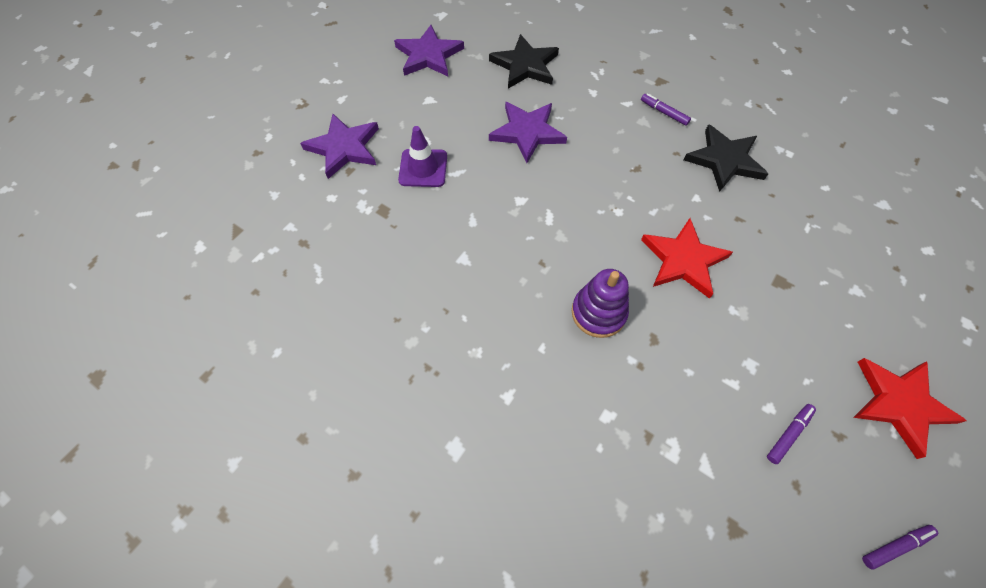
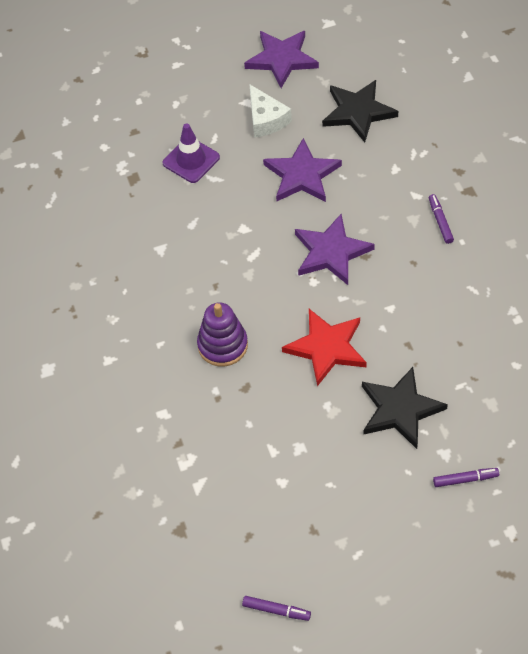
camera: 40 degrees right, 5 degrees down
purple star [300,114,379,179] -> purple star moved to [295,214,375,285]
black star [684,124,768,192] -> black star moved to [362,367,448,449]
purple marker [767,404,816,464] -> purple marker moved to [433,468,499,487]
red star [853,358,967,459] -> none
none -> white cheese [249,84,292,138]

